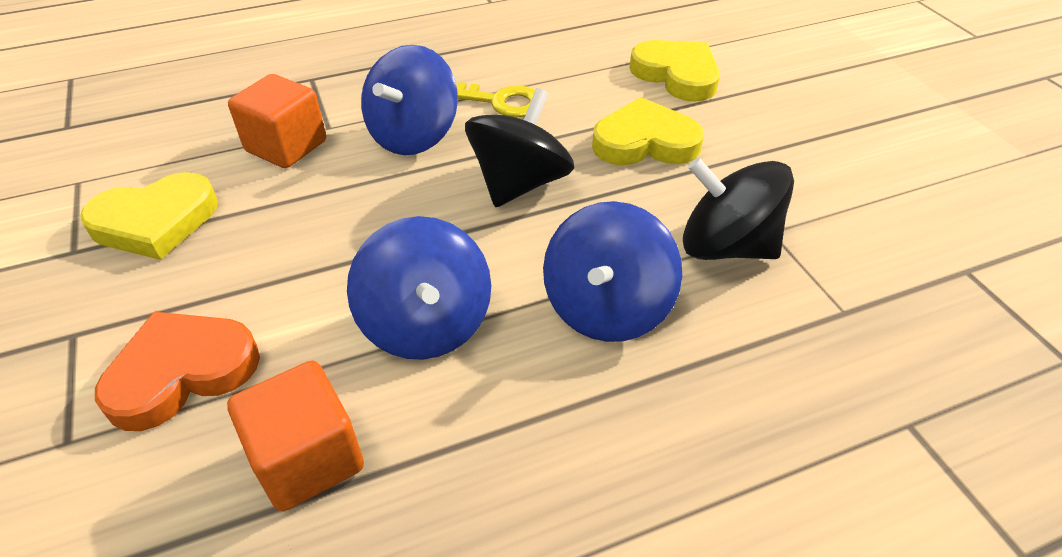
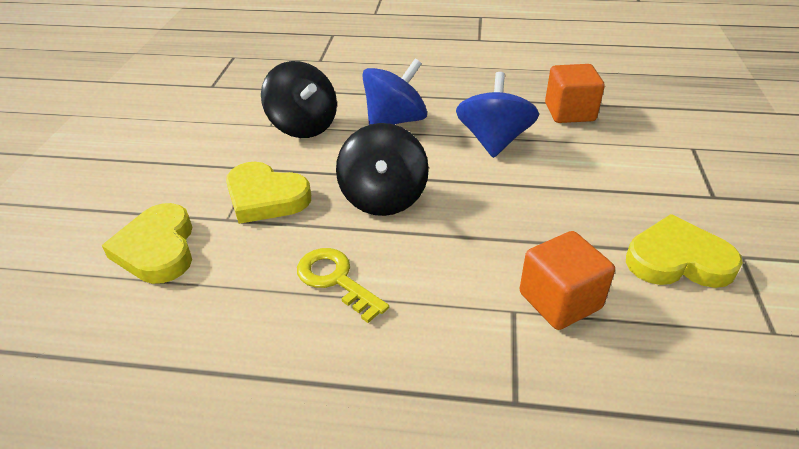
camera: 150 degrees left, 5 degrees down
orange heart [95,312,260,431] -> none
blue spinning top [361,45,458,155] -> none
black spinning top [465,88,574,207] -> black spinning top turned 60 degrees counterclockwise [336,123,429,216]

